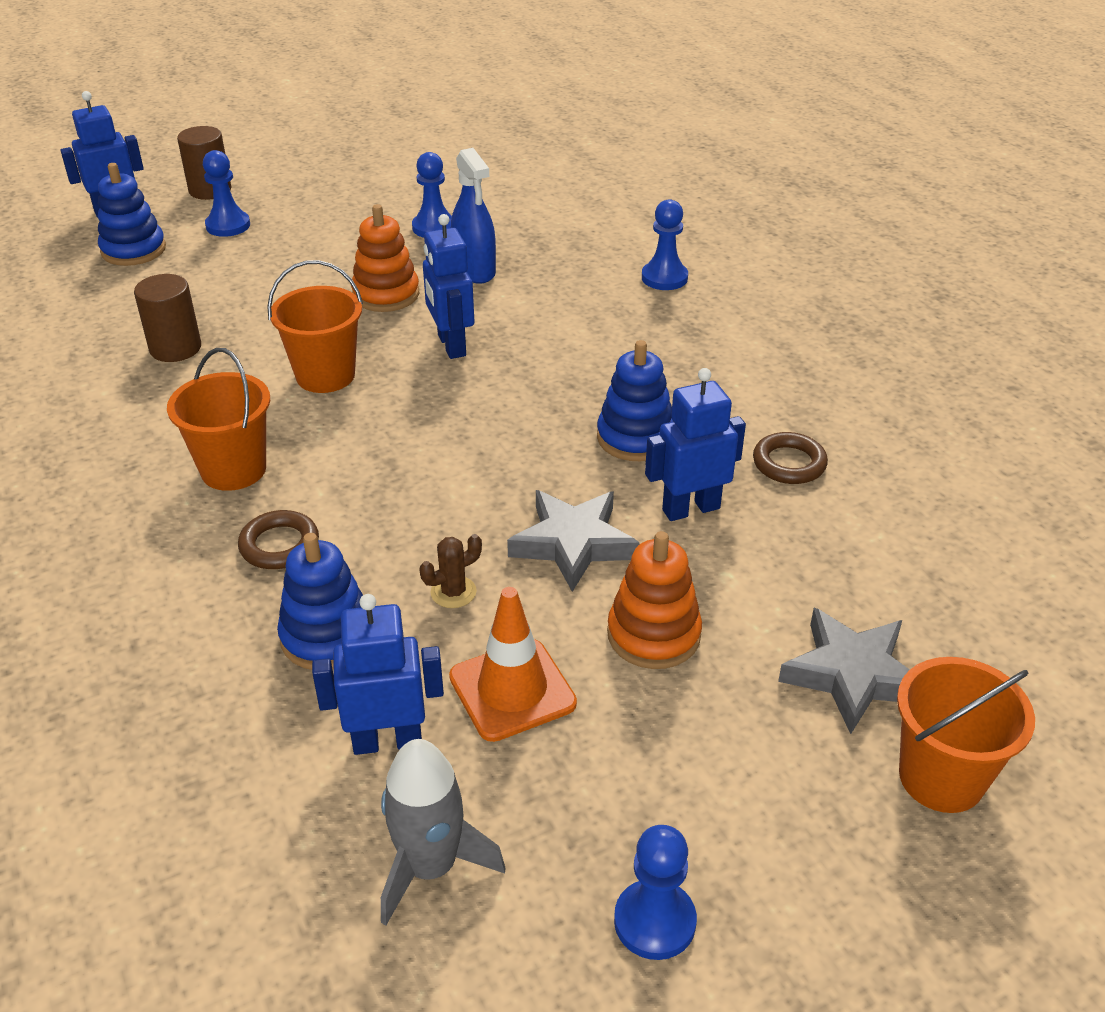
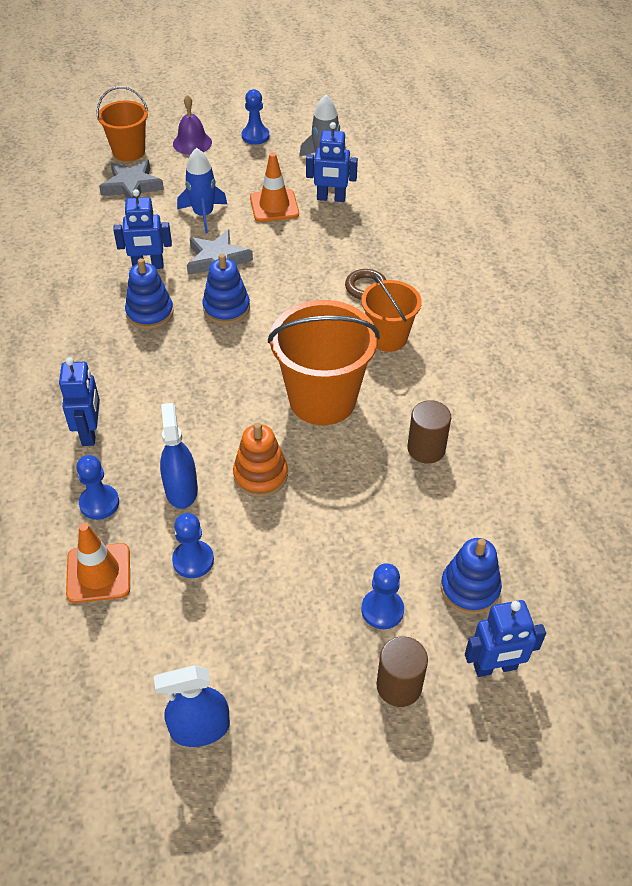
camera: 165 degrees left, 10 degrees up
orange bucket [267,260,363,393] -> orange bucket [268,300,380,425], size x1.64
blue stacking toy [277,533,363,670] -> blue stacking toy moved to [202,254,250,324]
brown cactus [419,534,482,608] -> none
blue robot [423,214,474,359] -> blue robot moved to [59,357,100,446]
orange stacking toy [607,531,702,669] -> blue rocket [177,148,227,233]
blue pawn [642,199,688,290] -> blue pawn moved to [76,455,119,520]
brown ring [753,432,828,484] -> none
none -> orange traffic cone [66,523,130,603]
none -> blue spray bottle [154,665,230,747]
none -> purple bell [173,95,212,155]

